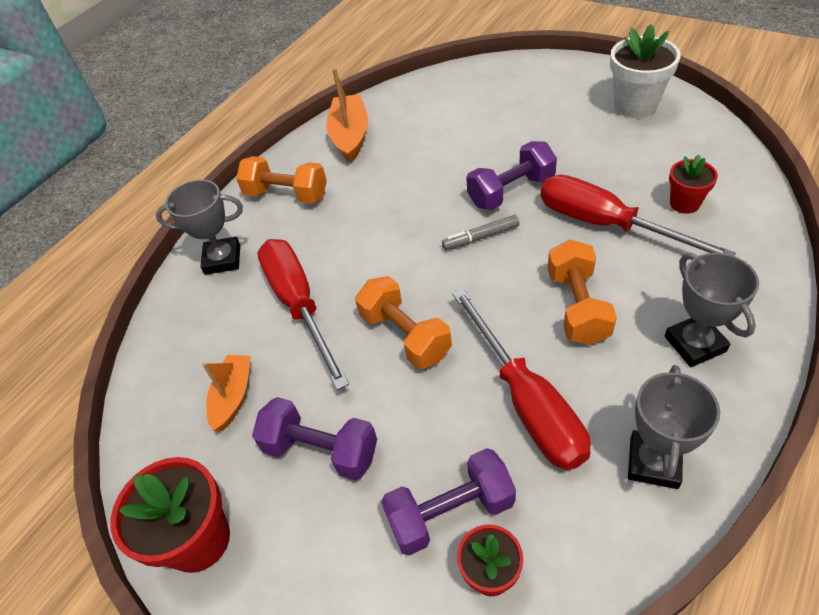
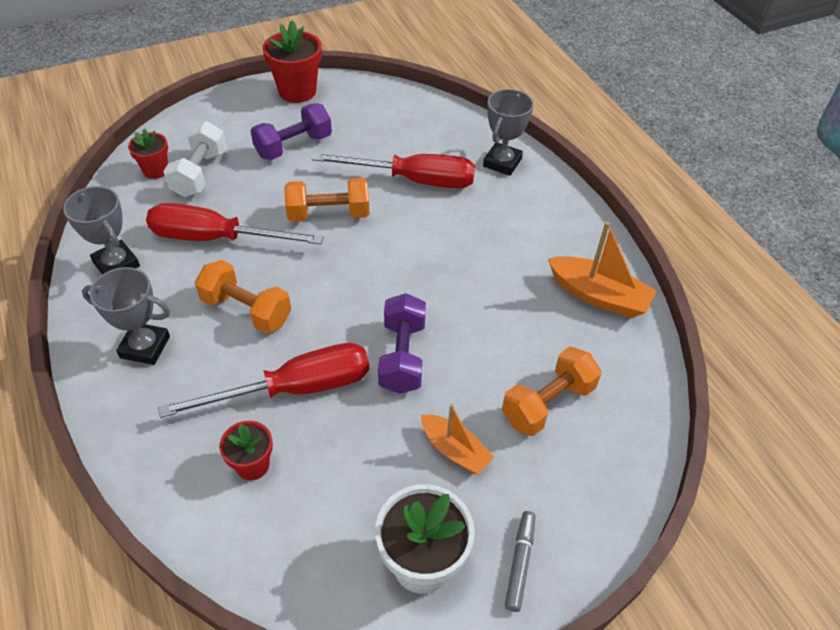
camera: 115 degrees right, 0 degrees up
orange boat [202,355,251,431] -> orange boat moved to [421,404,494,475]
orange dumbbell [236,156,327,204] -> orange dumbbell moved to [502,347,601,436]
purple dumbbell [381,448,516,556] -> white dumbbell [163,121,227,197]
grey marker [442,215,520,250] -> grey marker moved to [505,511,536,612]

